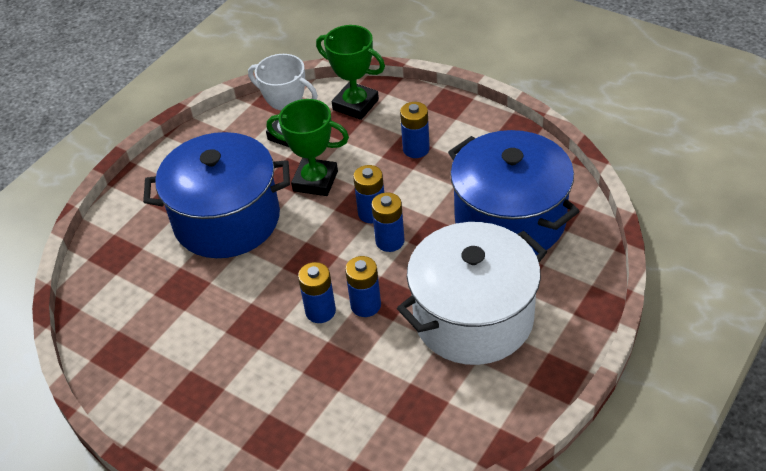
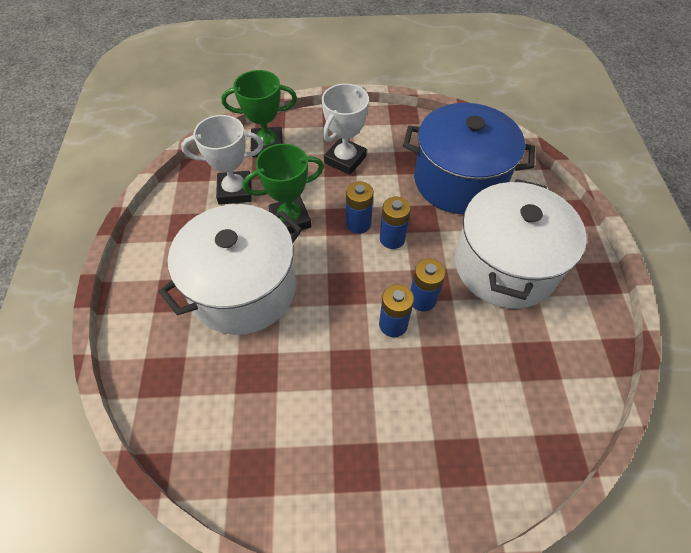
camera: 40 degrees left, 10 degrees up
blue pot [143,132,290,258] -> white pot [158,204,302,335]
blue battery [400,102,430,158] -> white trophy [322,84,369,175]

